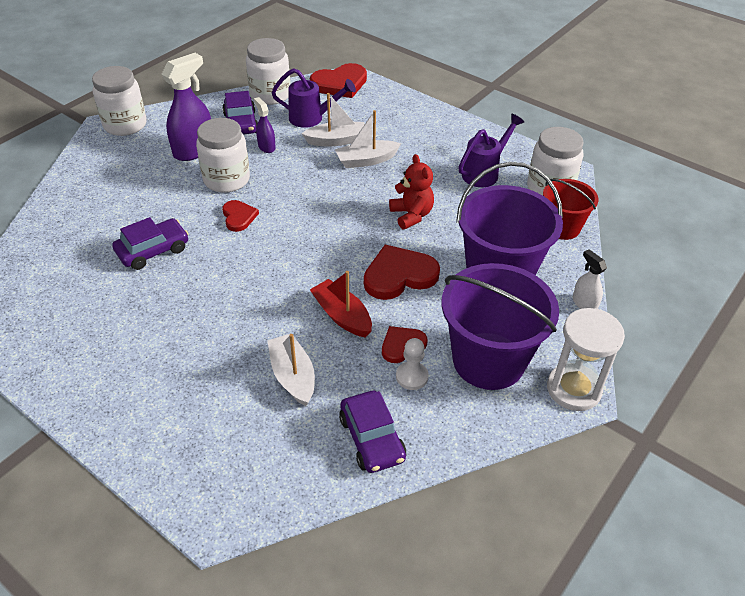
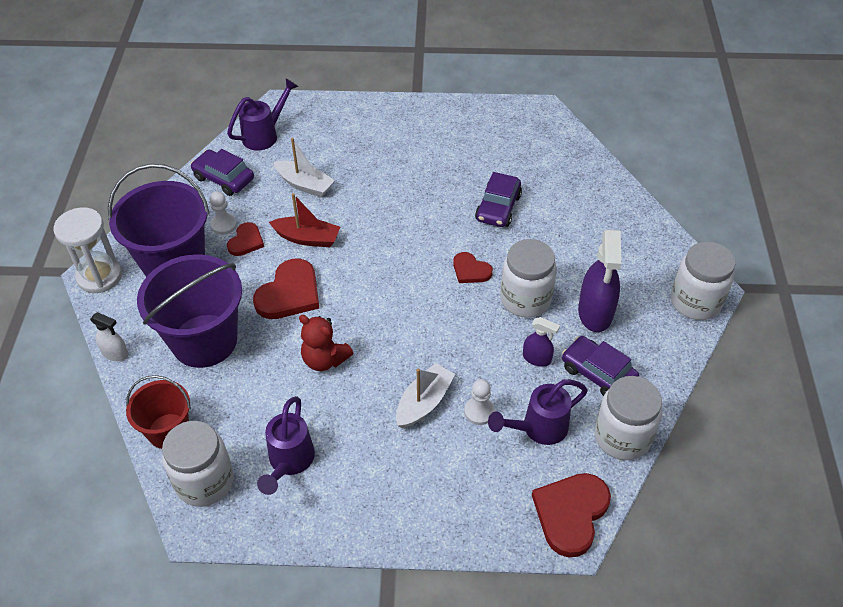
camera: 145 degrees right, 5 degrees up
white boat [301,93,365,146] -> white pawn [464,379,495,425]
none -> purple watering can [227,78,299,150]

